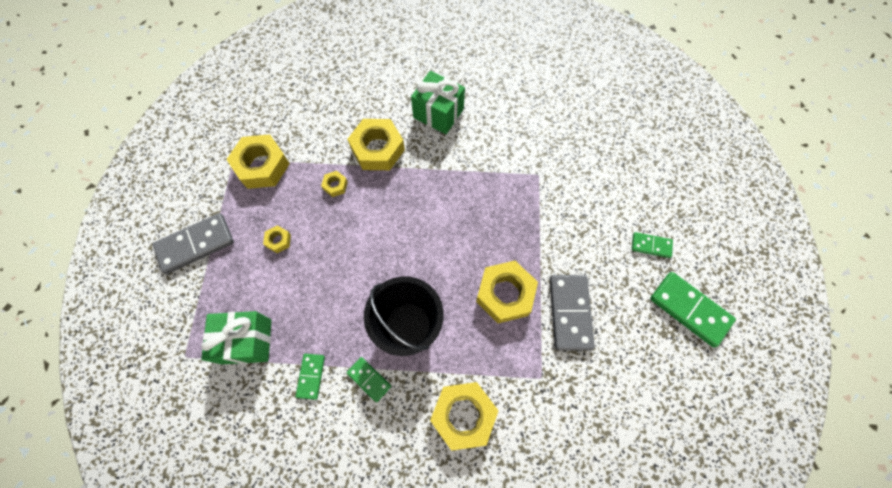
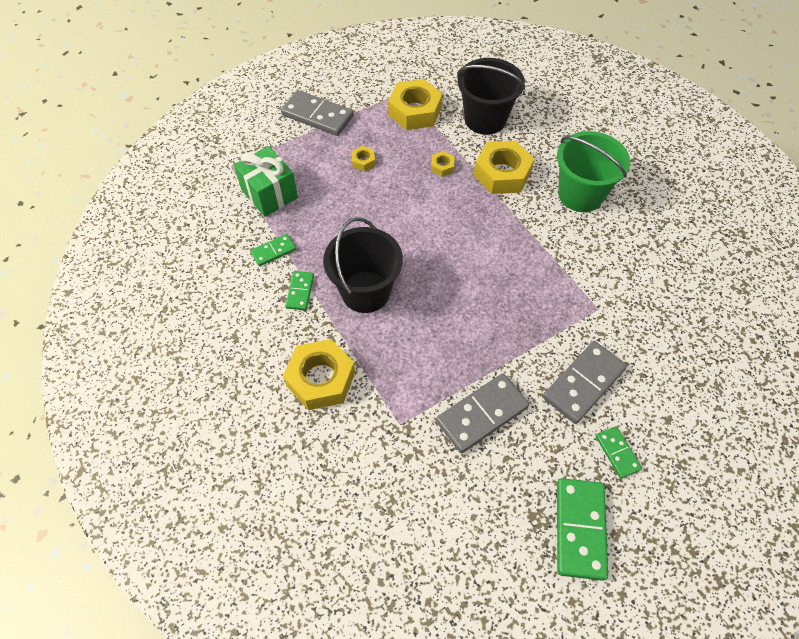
camera: 55 degrees right, 10 degrees down
green gift [411,71,465,134] -> green bucket [557,131,630,212]
yellow nut [476,261,538,323] -> none
none -> black bucket [457,58,525,135]
none -> grey domino [543,341,627,424]

